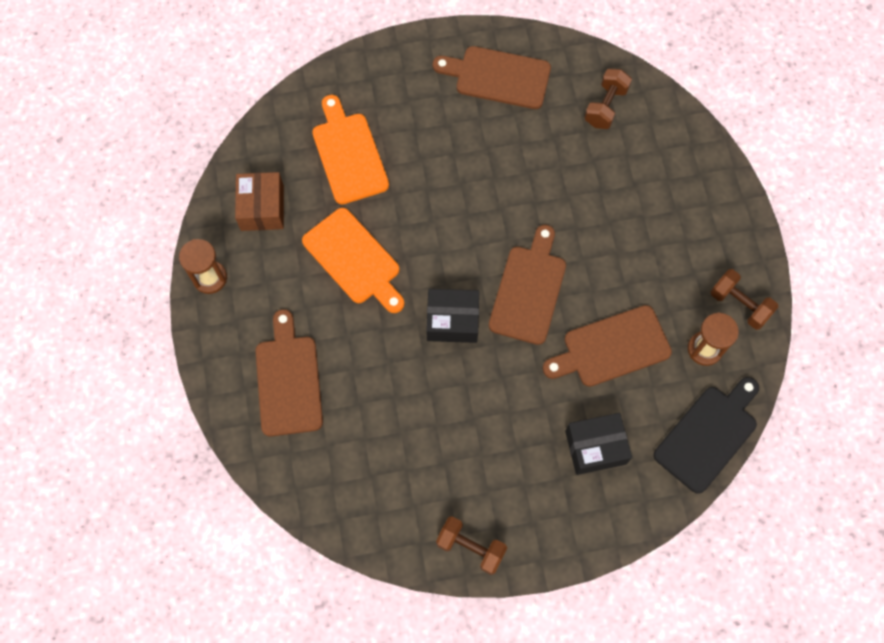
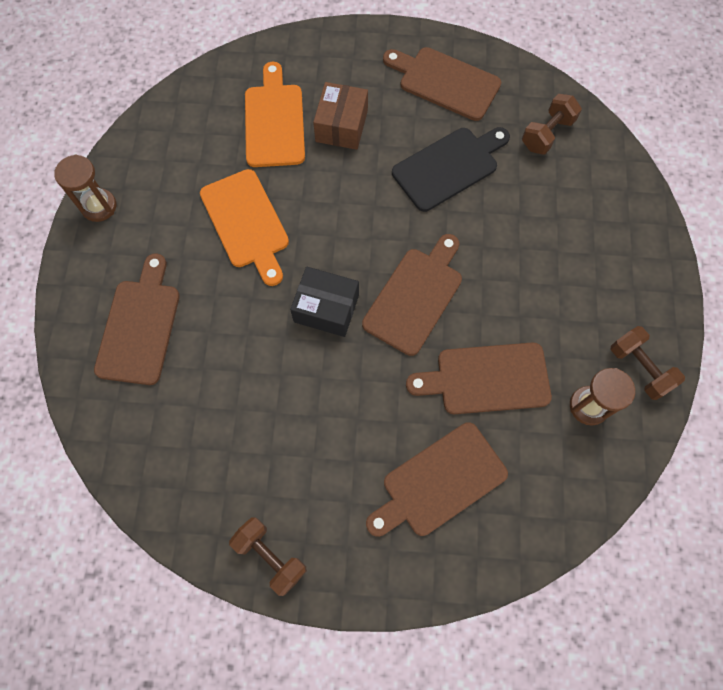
camera: 15 degrees right, 0 degrees up
brown box [235,172,284,231] -> brown box moved to [313,82,368,150]
black box [565,413,632,475] -> brown cutting board [366,422,508,537]
black cutting board [654,377,759,494] -> black cutting board moved to [392,127,510,212]

